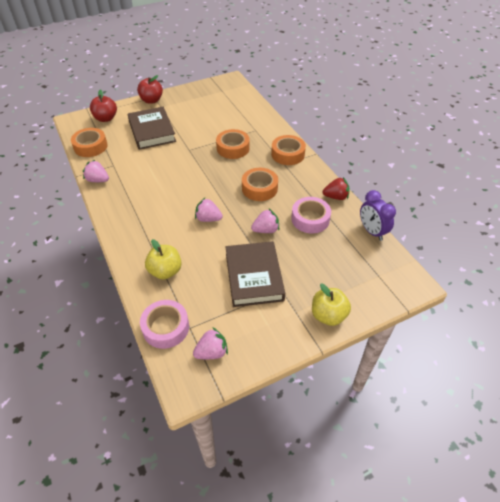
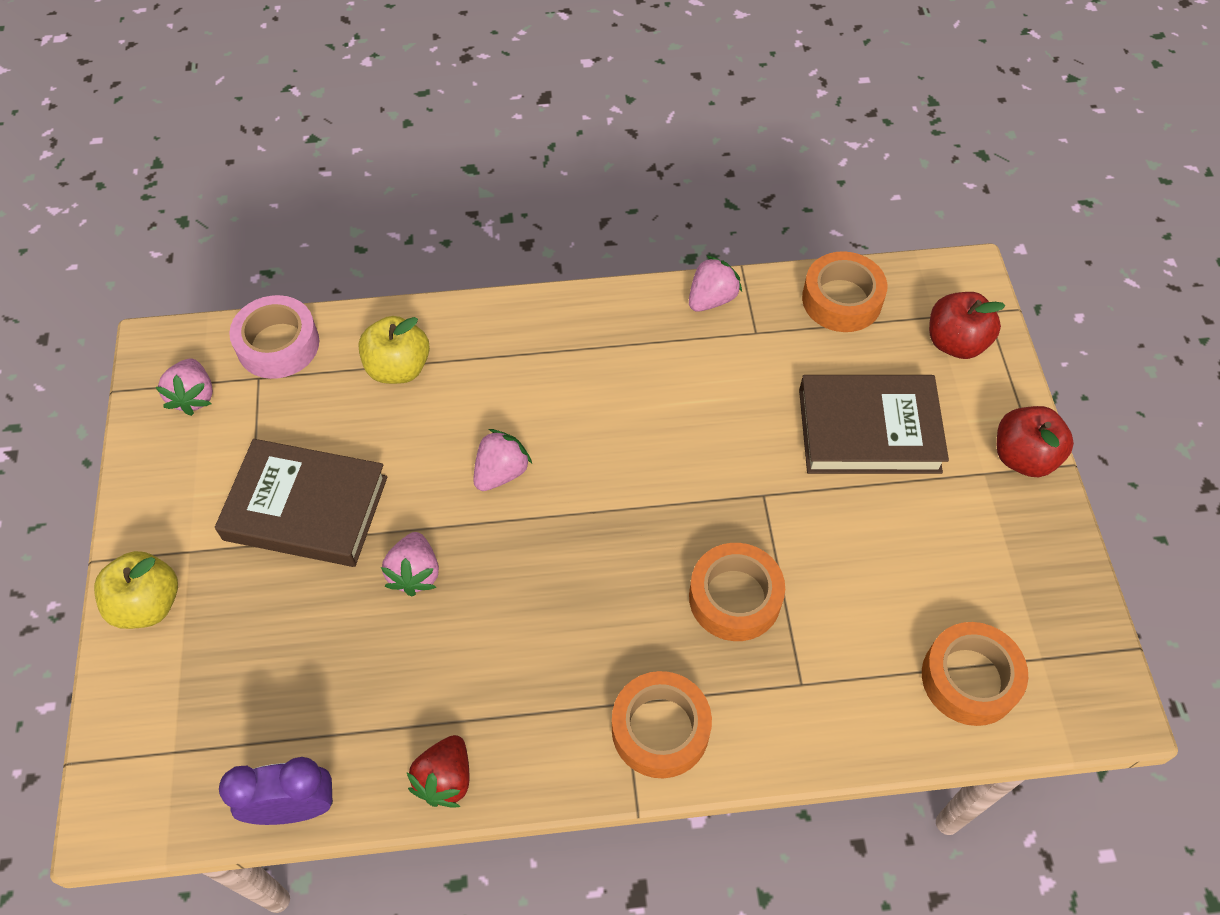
camera: 110 degrees right, 10 degrees up
orange tape [242,168,278,201] -> orange tape moved to [922,622,1028,726]
pink tape [291,197,331,234] -> none

